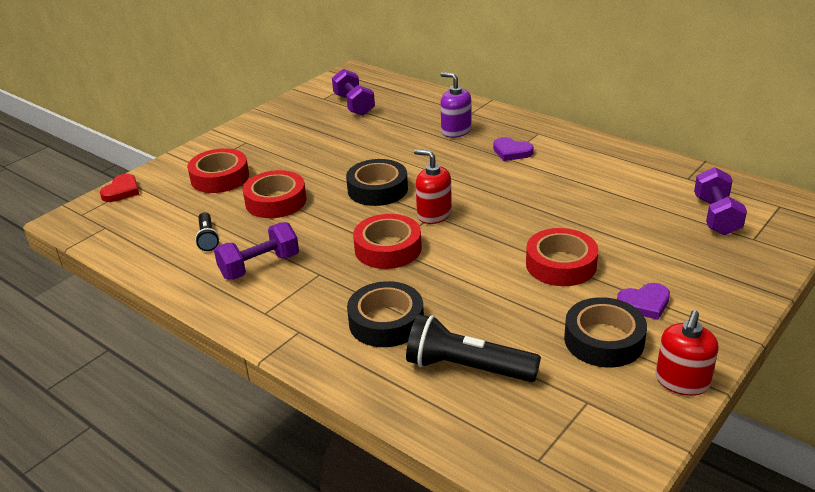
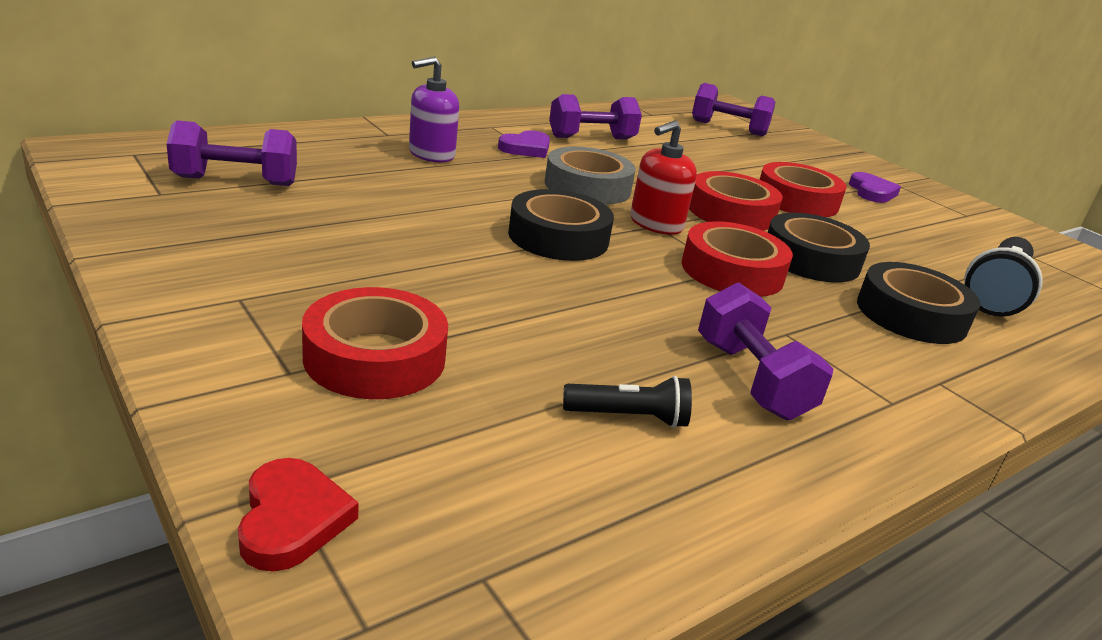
camera: 80 degrees left, 5 degrees down
red heart [100,174,139,202] -> red heart turned 45 degrees clockwise [238,458,359,572]
red tape [242,170,306,218] -> red tape moved to [689,171,783,231]
black tape [564,297,647,367] -> black tape moved to [767,213,870,283]
red soap dispenser [656,310,718,396] -> none
none -> grey tape [545,147,636,205]
none -> purple dumbbell [549,94,642,139]

